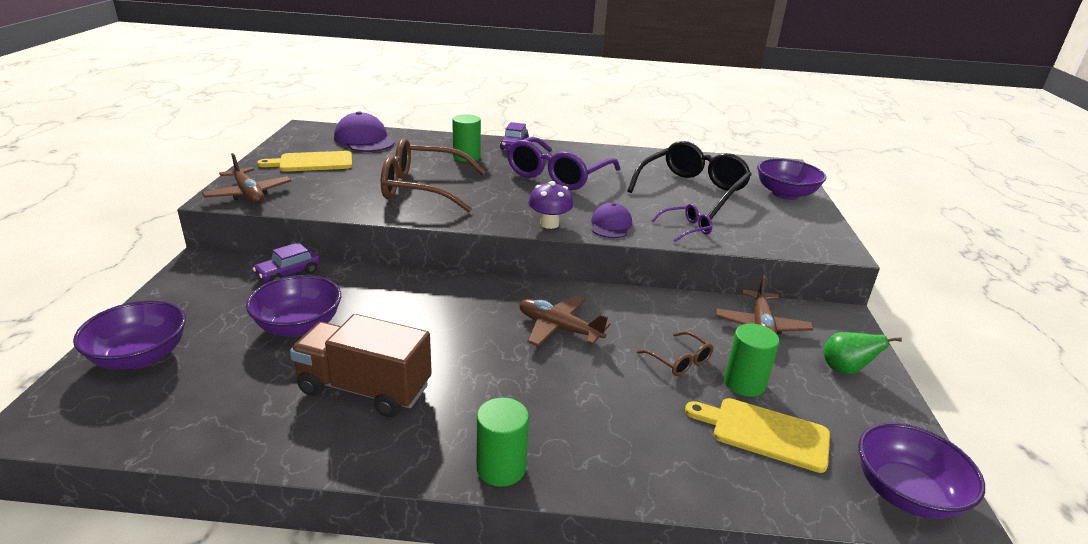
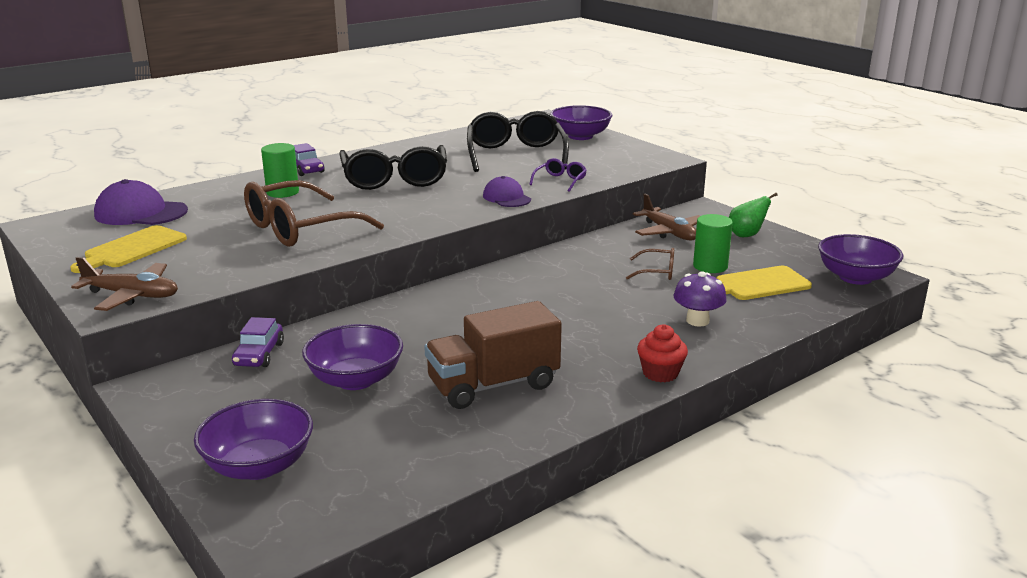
camera: 40 degrees left, 5 degrees down
green cylinder [477,398,529,487] -> red cupcake [637,324,688,382]
purple glasses [507,137,620,190] -> black glasses [340,145,447,190]
brown plane [519,296,610,347] -> none
purple mushroom [529,181,573,229] -> purple mushroom moved to [674,271,727,327]

